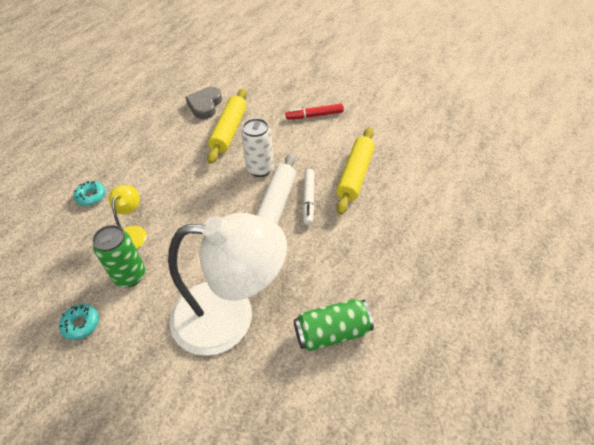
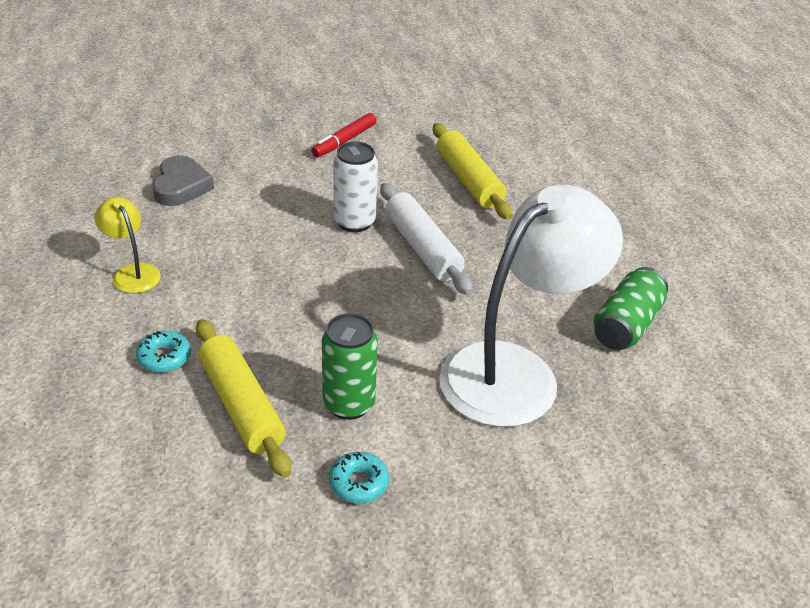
camera: 45 degrees left, 10 degrees down
yellow lamp [109,185,147,249] -> yellow lamp moved to [95,197,161,293]
grey heart [185,87,222,119] -> grey heart turned 150 degrees counterclockwise [153,155,214,206]
yellow rolling pin [207,88,247,164] -> yellow rolling pin moved to [196,319,291,478]
white marker [303,169,315,225] -> none

